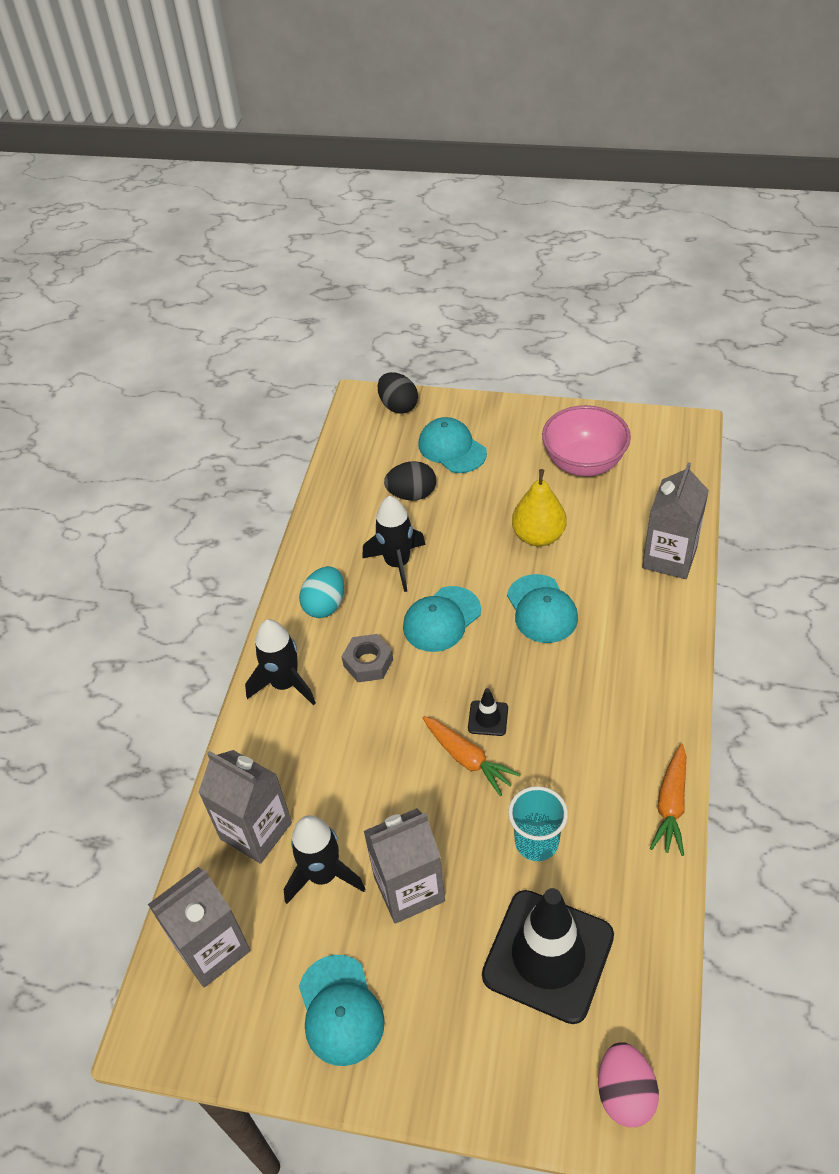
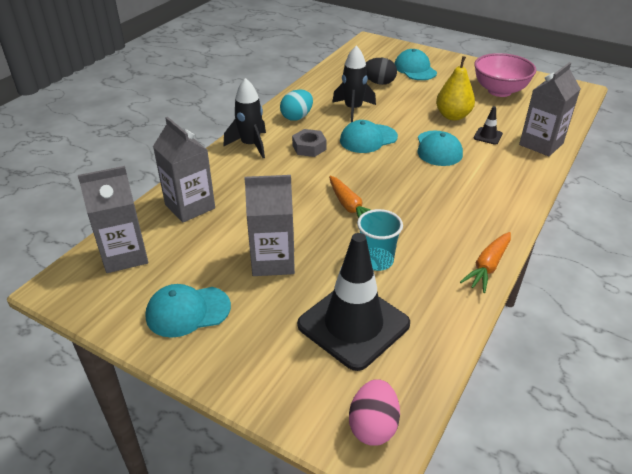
camera: 15 degrees right, 10 degrees down
black rocket [284,815,365,904] -> none
turquoise cap [299,955,385,1066] -> turquoise cap turned 75 degrees clockwise [145,284,231,338]
black egg [378,372,418,414] -> none
black traffic cone [468,688,508,736] -> black traffic cone moved to [474,106,503,145]

